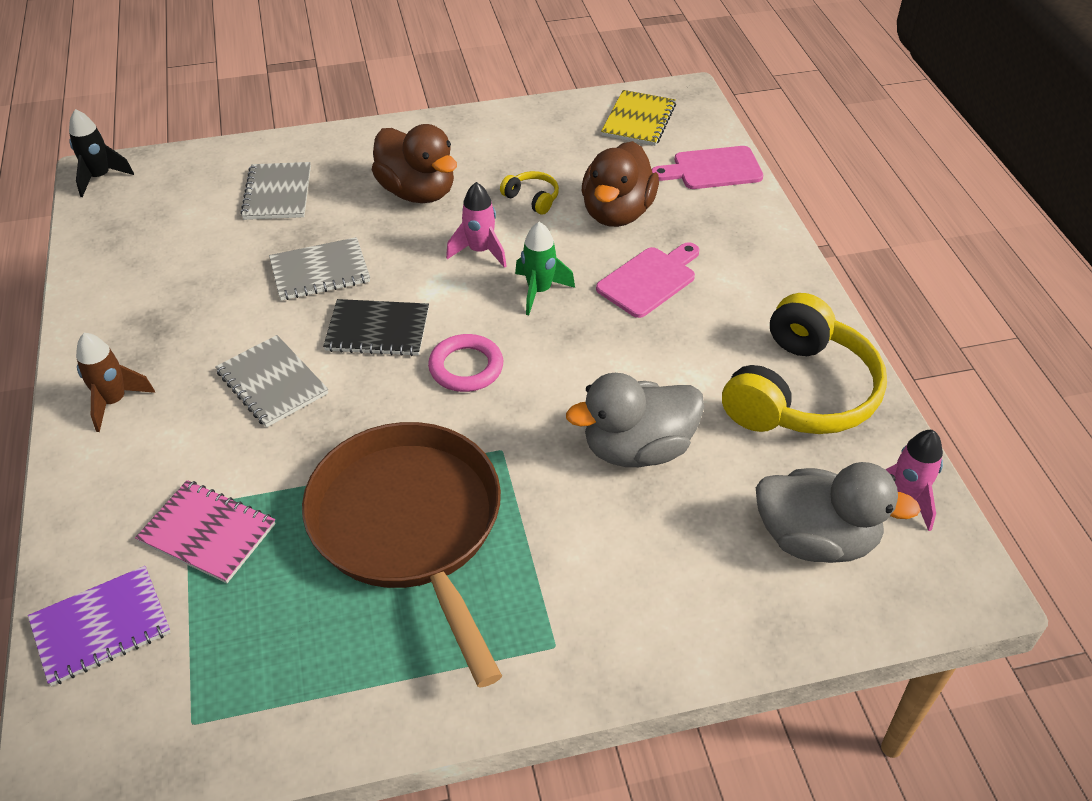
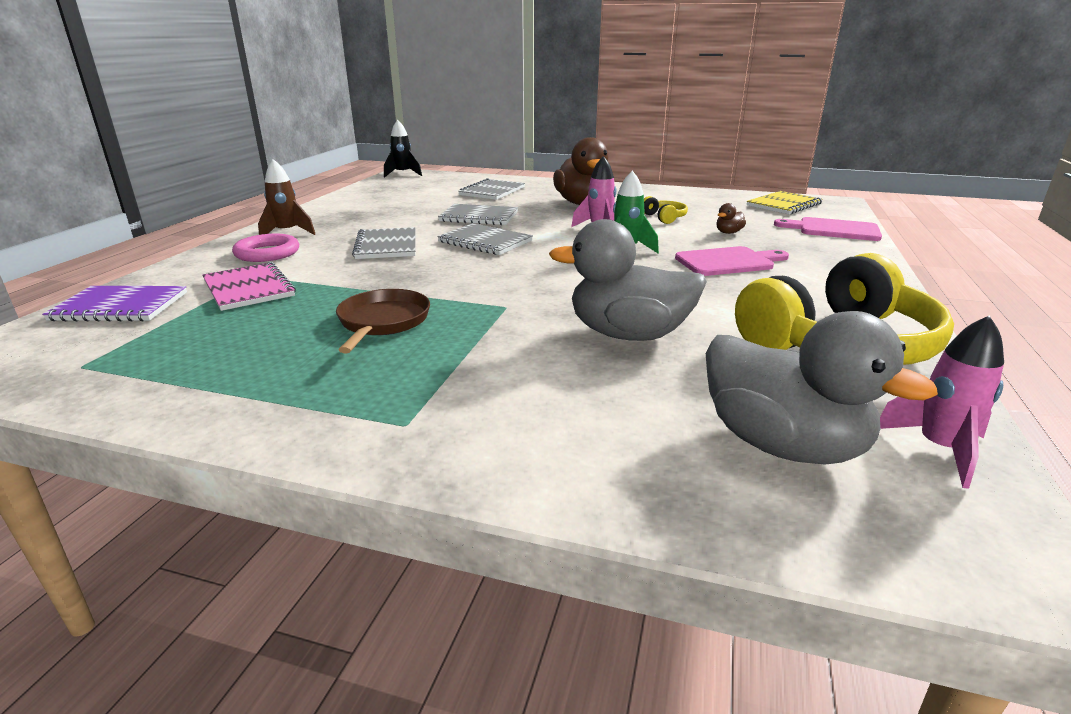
camera: 30 degrees right, 20 degrees down
brown pan [302,422,502,688] -> brown pan [336,289,430,353], size x0.49
black notebook [323,299,429,356] -> grey notebook [437,223,533,255]
pink ring [428,334,503,392] -> pink ring moved to [232,234,299,262]
brown duck [582,141,659,227] -> brown duck [716,203,746,234], size x0.40

